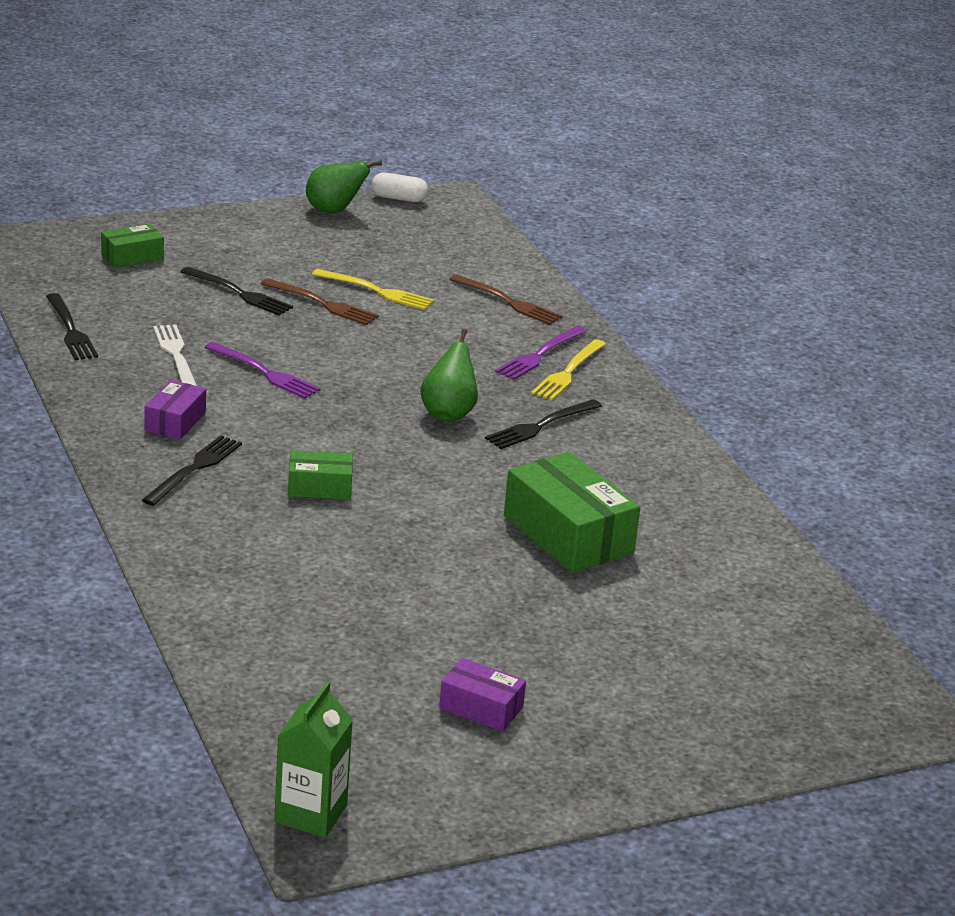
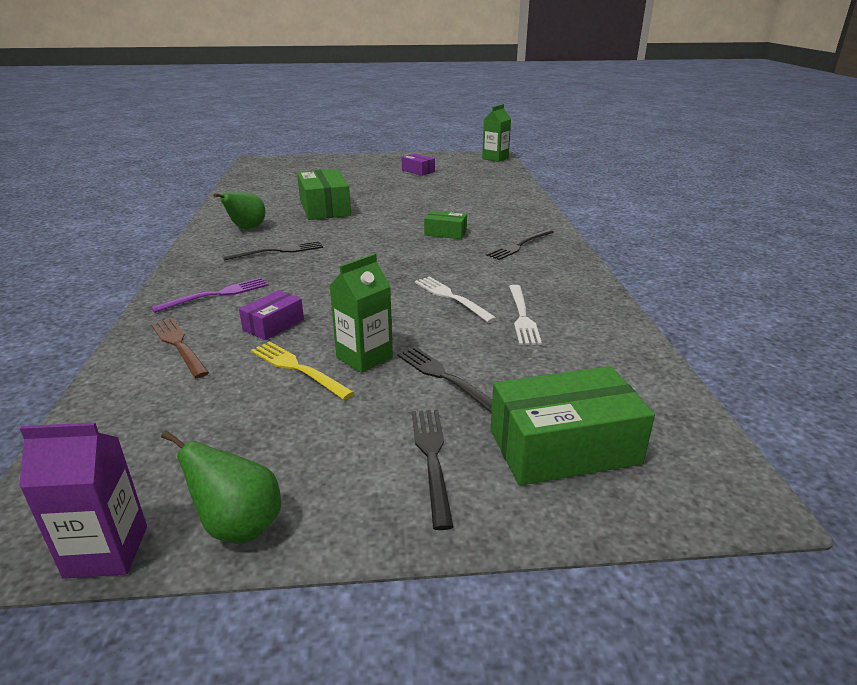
camera: 160 degrees left, 0 degrees up
black fork [46,293,98,360] -> black fork moved to [412,410,454,530]
green box [101,223,164,268] -> green box [490,366,655,486], size x1.86
purple box [144,380,206,439] -> purple box moved to [239,290,304,340]
purple fork [204,342,320,399] -> white fork [414,276,497,323]
brown fork [261,278,379,325] -> green carton [330,253,393,373]
white capsule [372,172,428,202] -> purple carton [19,422,147,579]
green pear [420,329,478,421] -> green pear moved to [213,192,265,229]
yellow fork [531,339,606,401] -> none

